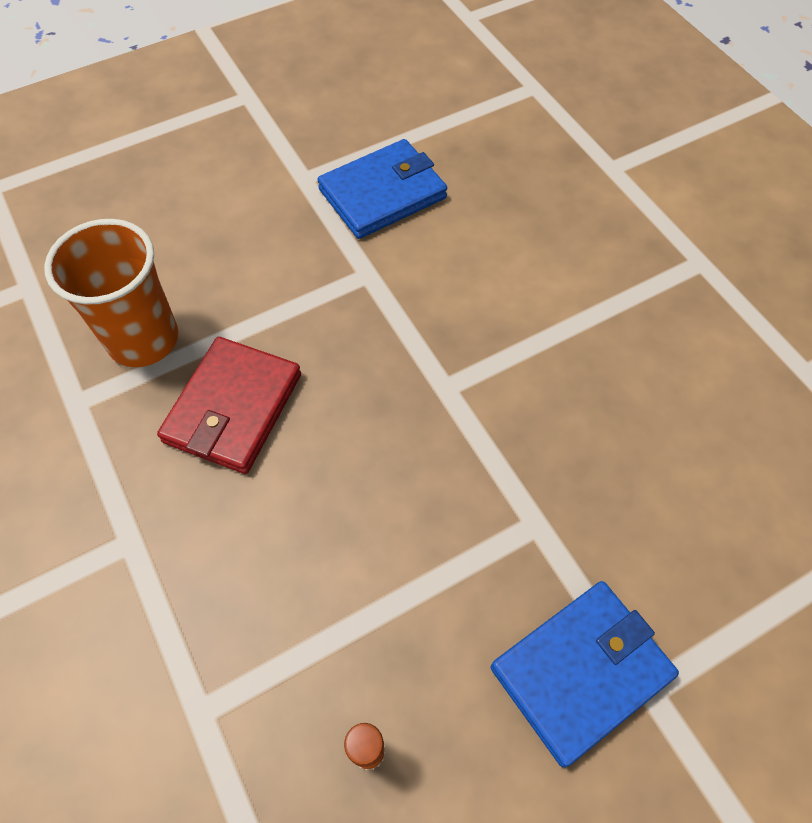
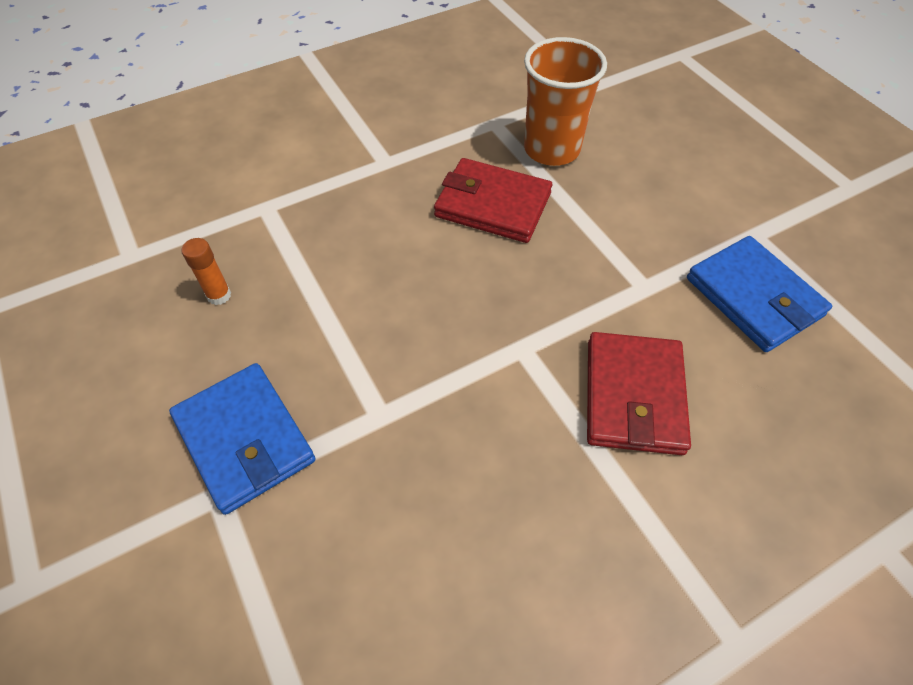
camera: 90 degrees right, 5 degrees down
none -> red wallet [587,332,691,455]

